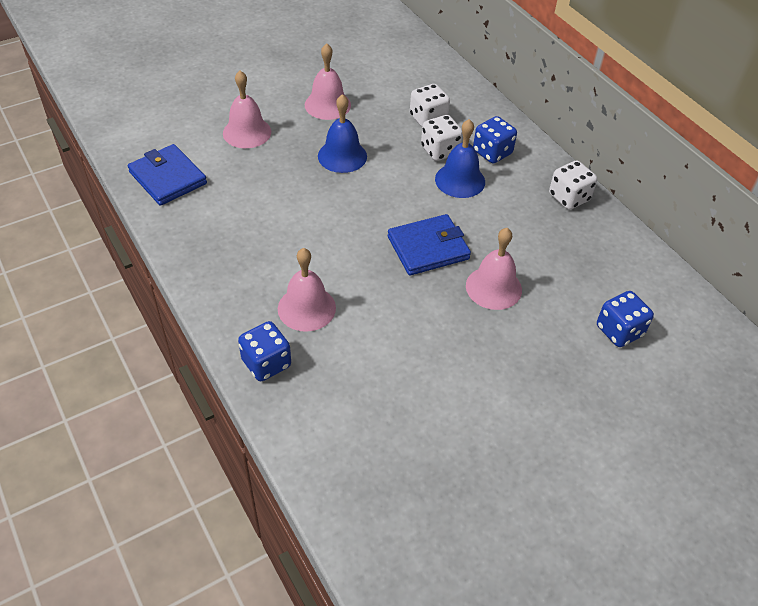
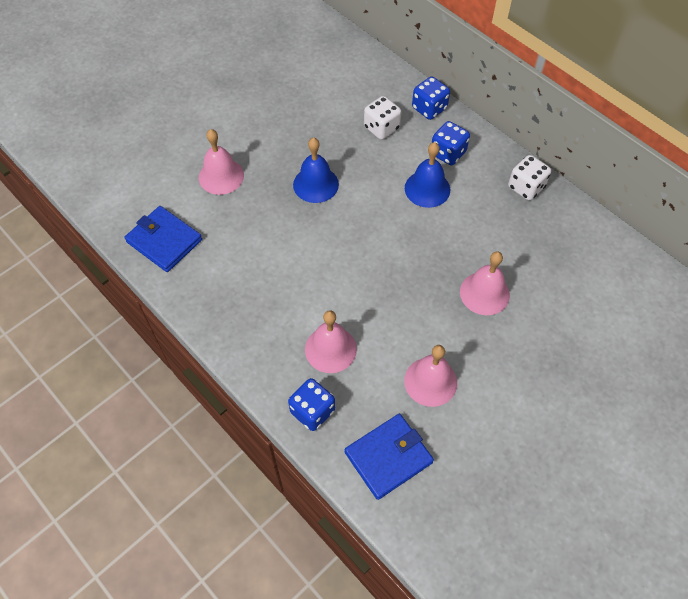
camera: 10 degrees left, 10 degrees up
pink bell [305,43,351,120] -> pink bell moved to [404,345,457,407]
blue wallet [388,214,471,276] -> blue wallet moved to [345,414,434,500]
white dice [421,115,463,161] -> none
blue dice [597,291,654,347] -> blue dice moved to [412,76,450,120]

